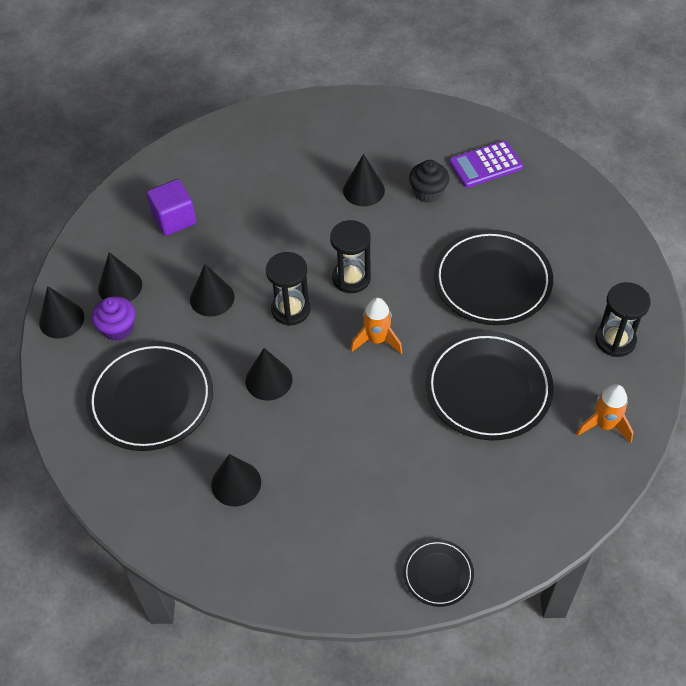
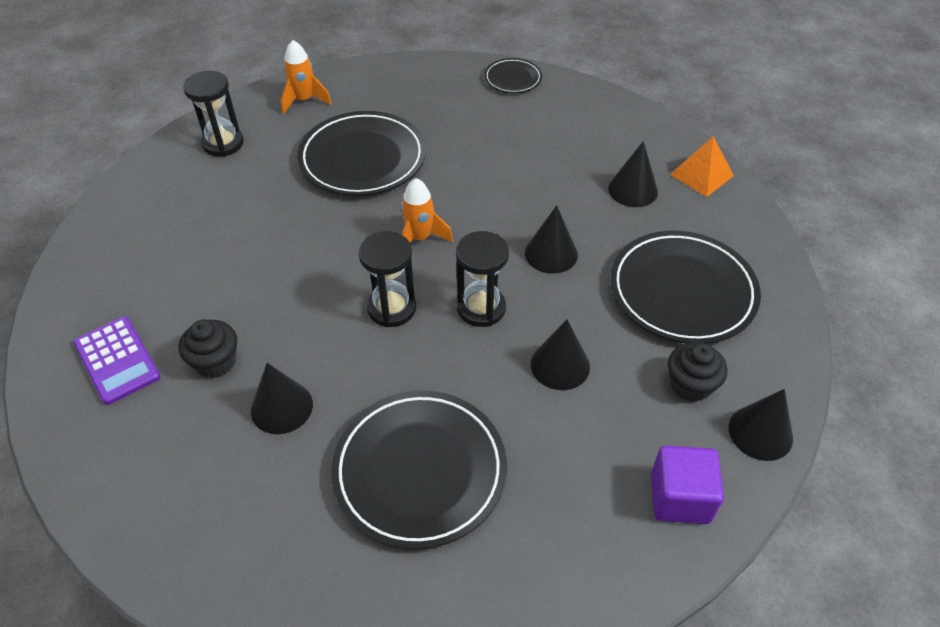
camera: 150 degrees left, 5 degrees down
purple cupcake [92,296,135,341] -> black cupcake [668,342,728,402]
black cone [98,252,142,301] -> none
purple cube [147,179,196,235] -> purple cube moved to [651,445,724,524]
black plate [434,229,553,325] -> black plate moved to [331,391,507,549]
purple calculator [449,140,523,187] -> purple calculator turned 45 degrees clockwise [73,316,161,405]
none -> orange pyramid [670,136,734,197]

